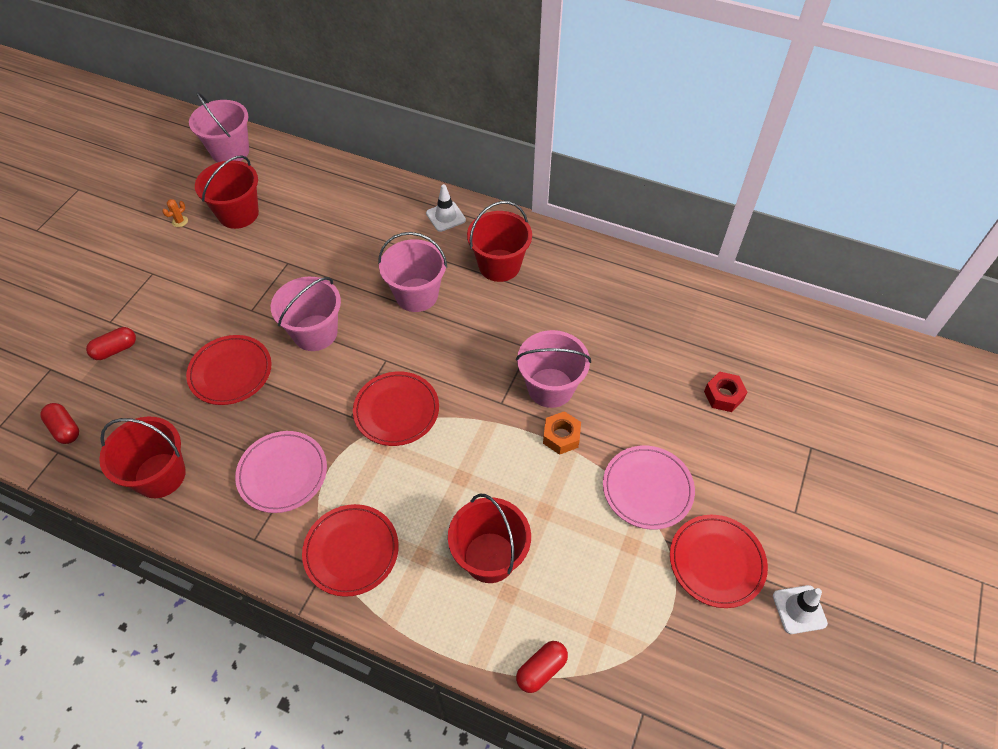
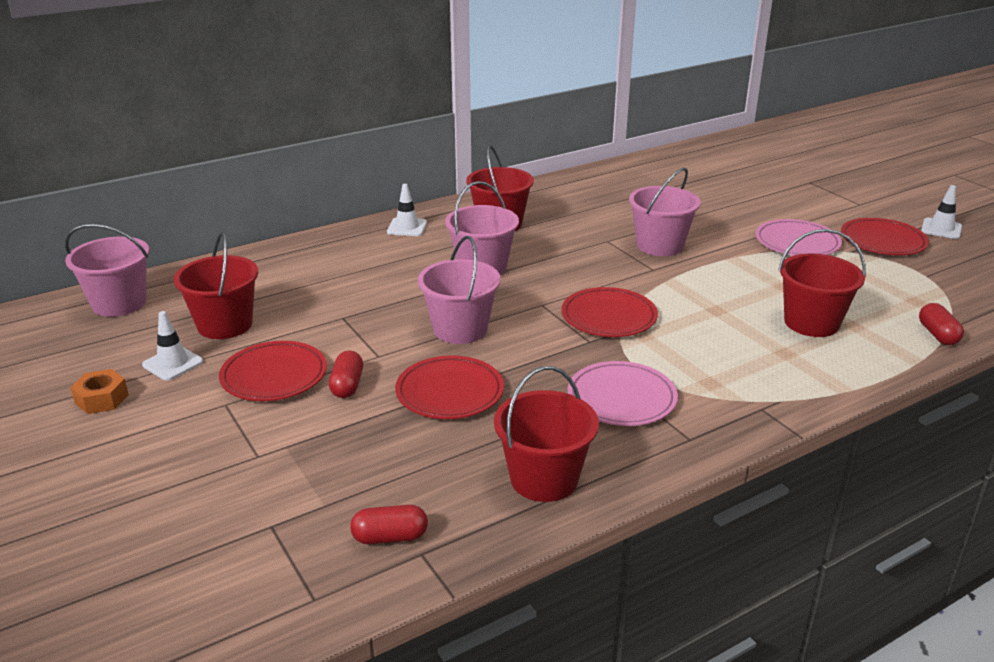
camera: 55 degrees left, 25 degrees down
red capsule [86,327,136,360] -> red capsule moved to [329,350,363,398]
orange cactus [163,199,188,227] -> white traffic cone [142,311,203,381]
red plate [302,504,399,597] -> red plate moved to [219,341,327,401]
orange nut [543,411,581,455] -> orange nut moved to [70,369,129,414]
red nut [704,371,747,412] -> none

